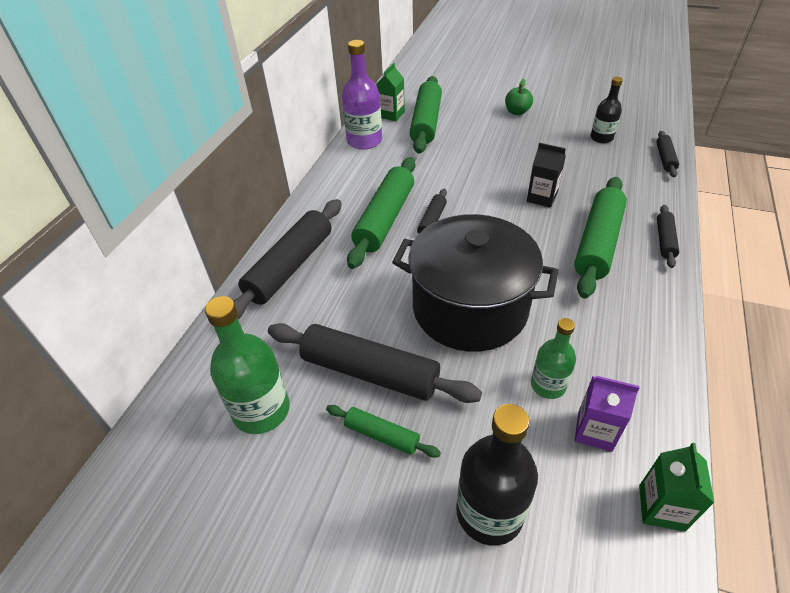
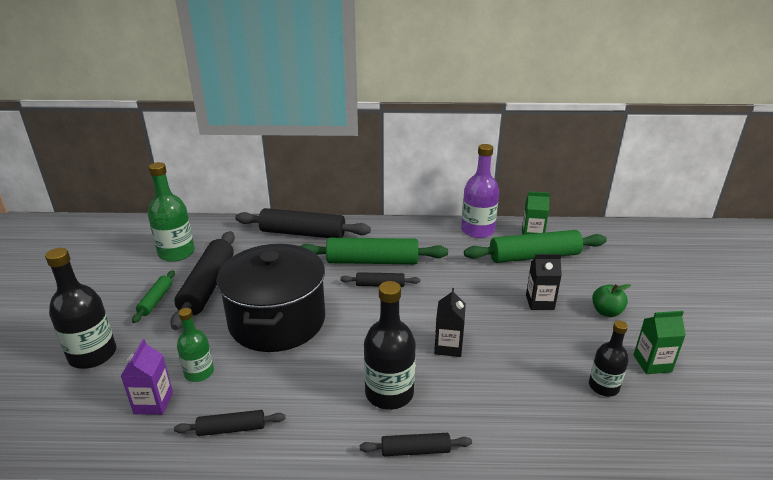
camera: 70 degrees right, 15 degrees down
green rolling pin [574,177,627,299] -> black bottle [364,281,415,410]
green carton [639,443,714,532] -> green carton moved to [633,311,686,374]
black rolling pin [656,131,679,177] -> black rolling pin moved to [174,410,285,436]
none -> black carton [526,254,562,310]

